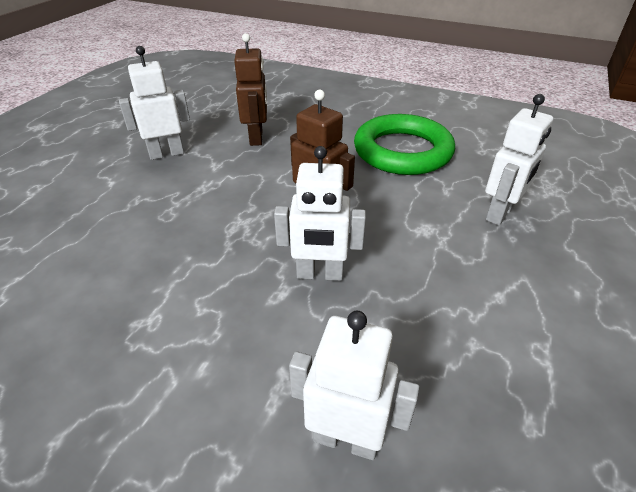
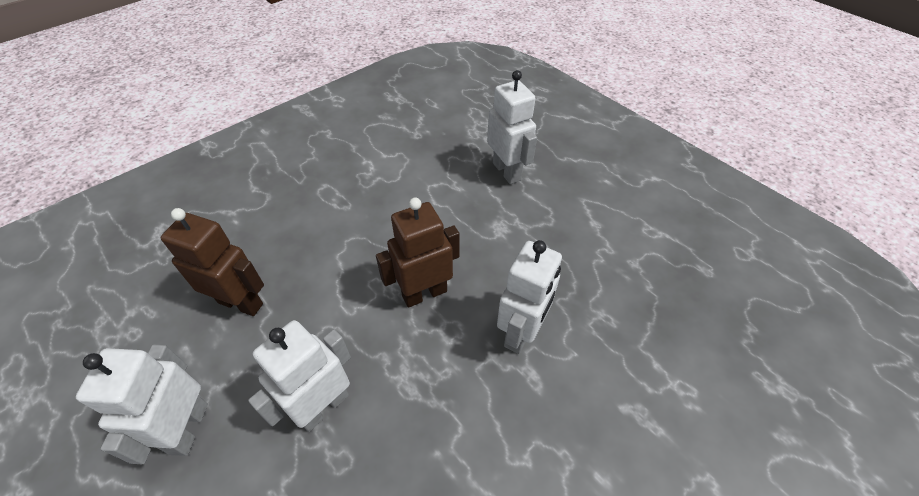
camera: 65 degrees left, 10 degrees up
white robot [289,311,419,460] -> white robot moved to [248,320,351,432]
green ring [354,114,455,175] -> none

